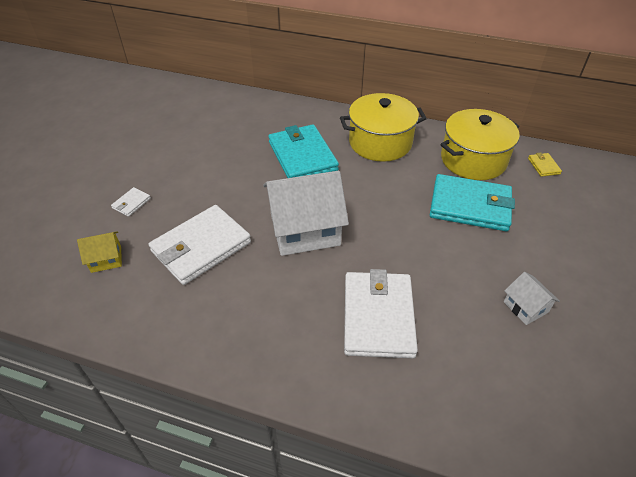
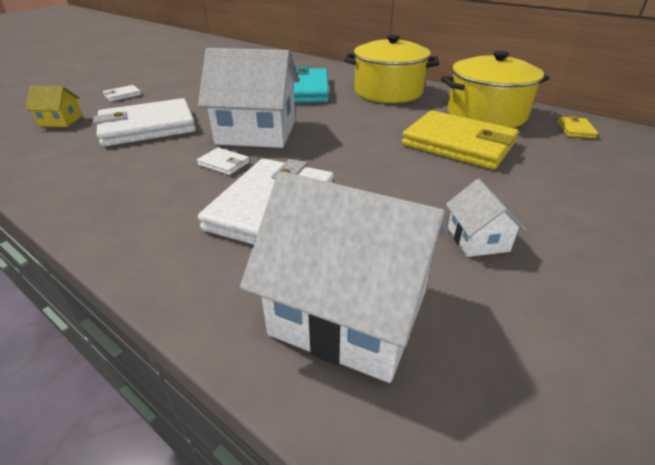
camera: 20 degrees right, 10 degrees down
turquoise wallet [430,174,515,231] -> yellow wallet [402,110,519,170]
none -> white wallet [197,148,250,175]
none -> white house [240,171,449,383]

